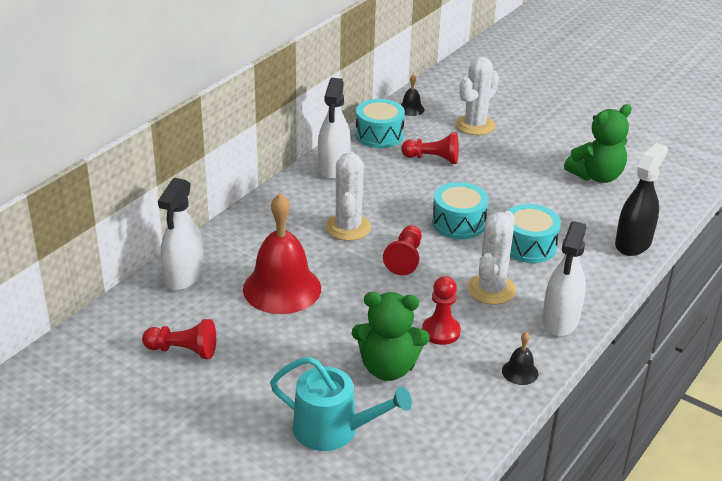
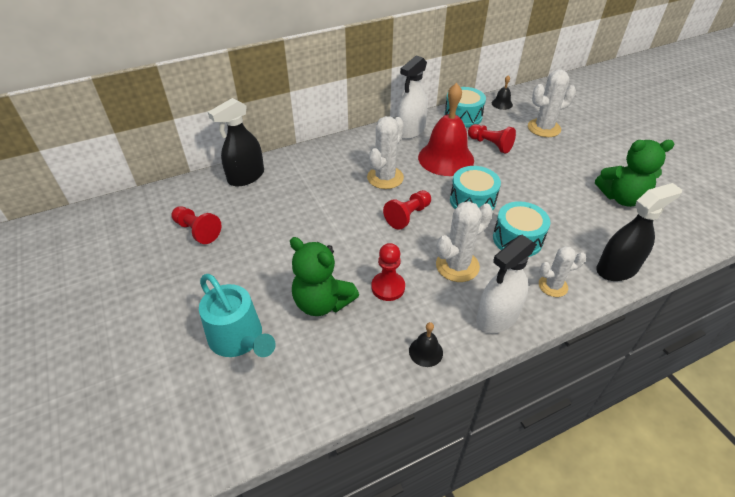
camera: 30 degrees right, 10 degrees up
white spray bottle [158,178,203,291] -> black spray bottle [208,98,264,186]
red bell [243,193,321,314] -> red bell moved to [418,83,474,176]
none -> white cactus [539,246,586,297]

